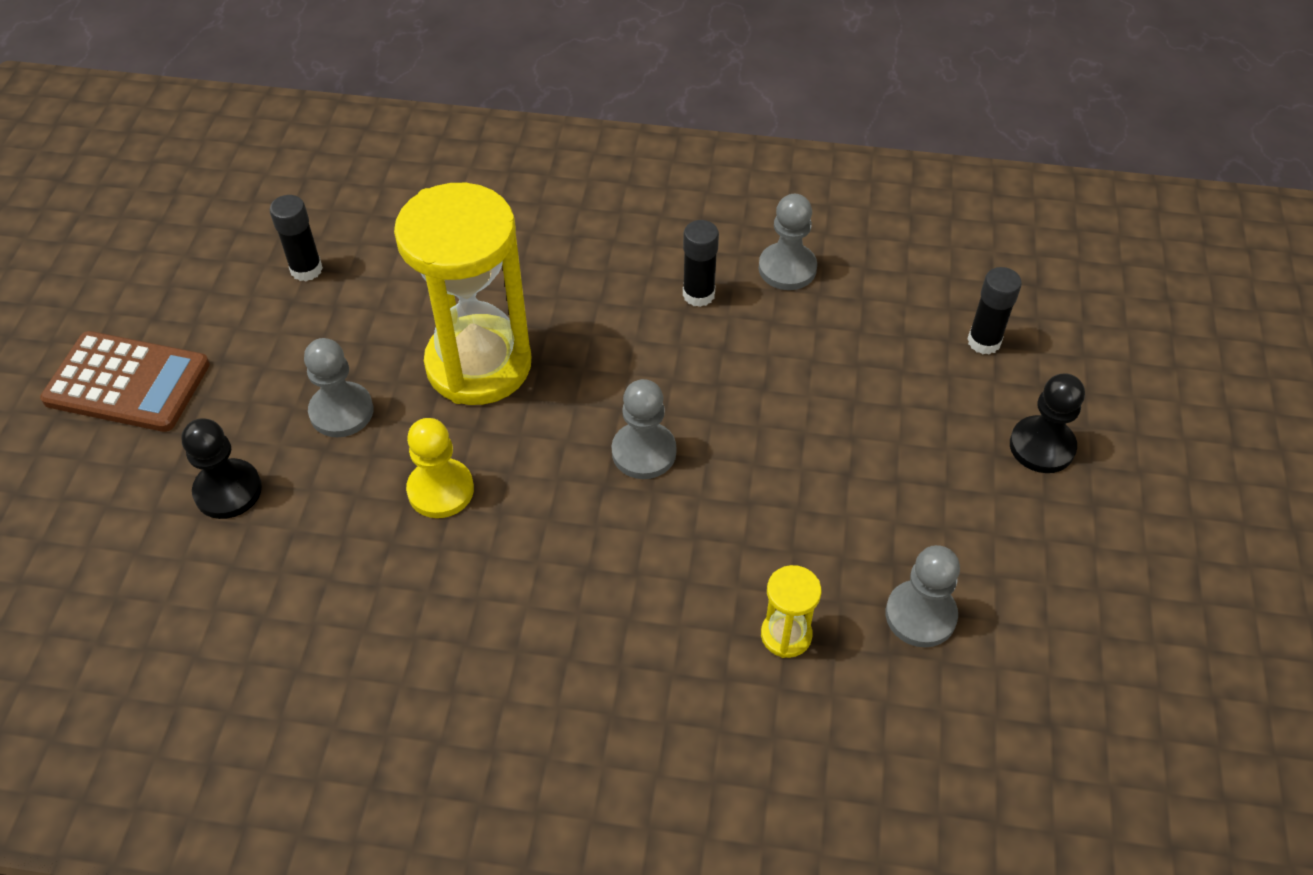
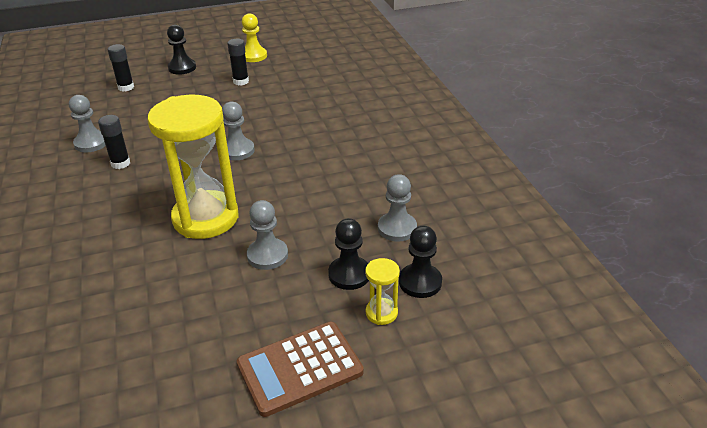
camera: 115 degrees left, 15 degrees down
brown calculator [40,331,210,432] -> brown calculator turned 105 degrees counterclockwise [237,322,364,417]
black glue stick [270,195,323,281] -> black glue stick moved to [227,39,249,86]
yellow pawn [406,418,474,518] -> yellow pawn moved to [242,13,267,62]
yellow hourglass [761,565,821,658] -> yellow hourglass moved to [365,258,400,325]
grey pawn [886,545,960,647] -> grey pawn moved to [378,174,417,242]
none -> black pawn [399,226,442,298]

